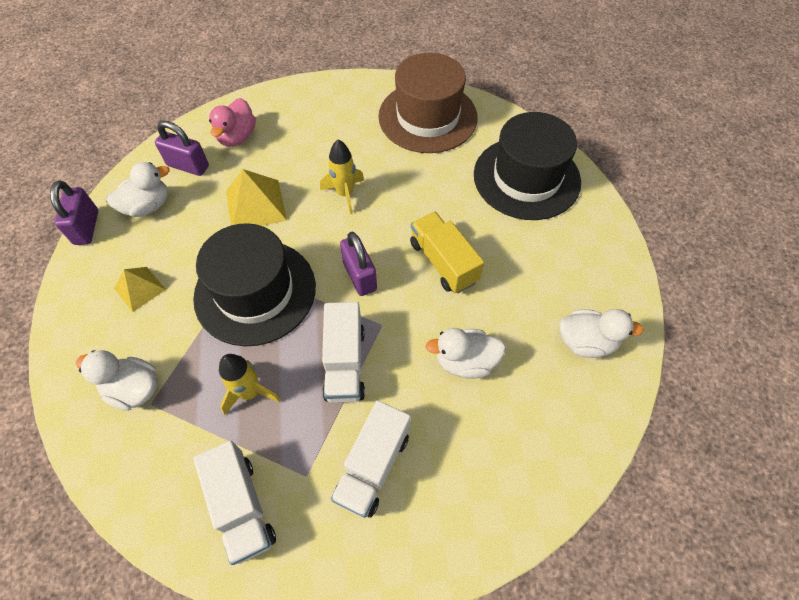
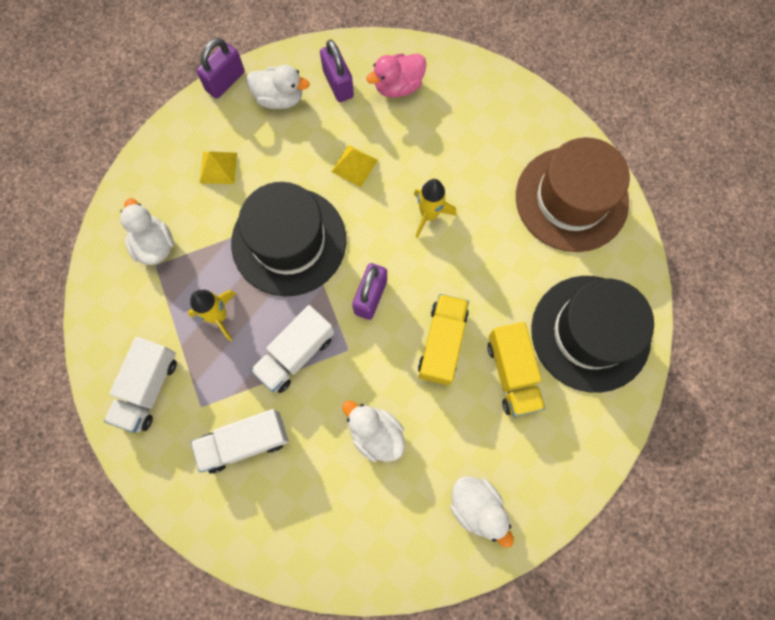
camera: 45 degrees right, 15 degrees up
yellow pyramid [226,169,287,226] -> yellow pyramid [331,145,378,187], size x0.63
none -> yellow truck [488,322,545,417]

